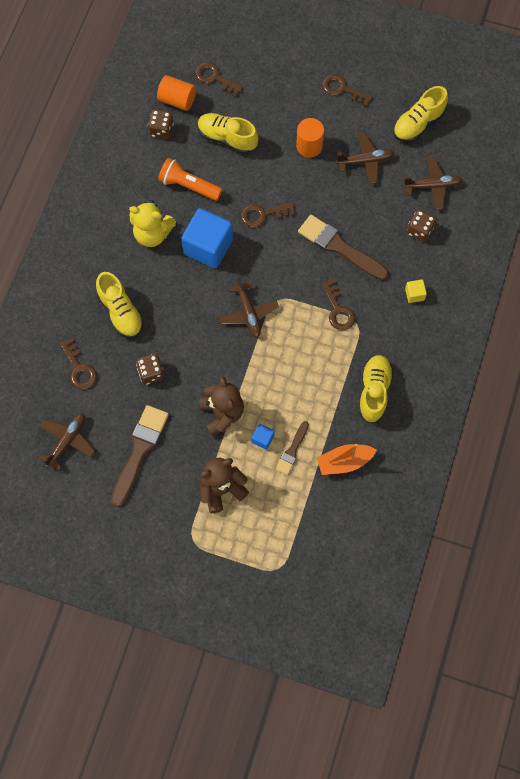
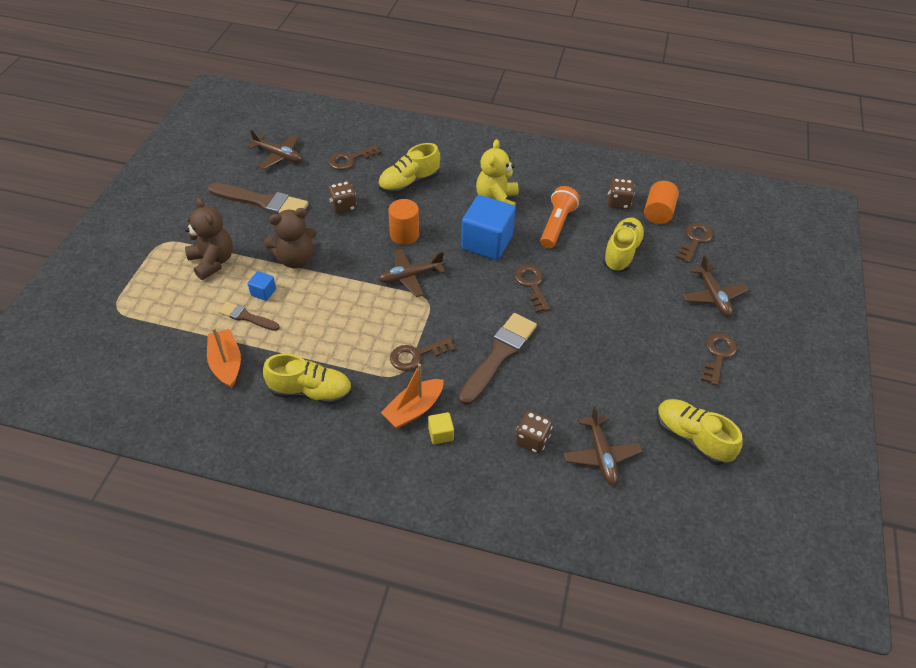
camera: 85 degrees right, 20 degrees down
orange cylinder [296,118,324,158] -> orange cylinder moved to [388,199,419,245]
brown plane [336,132,394,184] -> brown plane moved to [683,255,748,316]
none -> orange boat [381,364,444,428]

